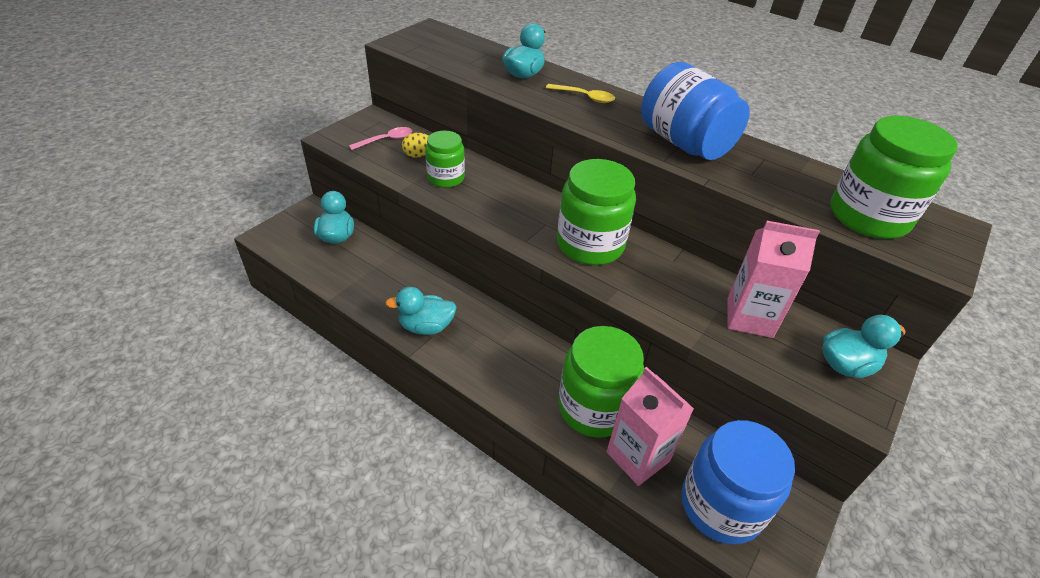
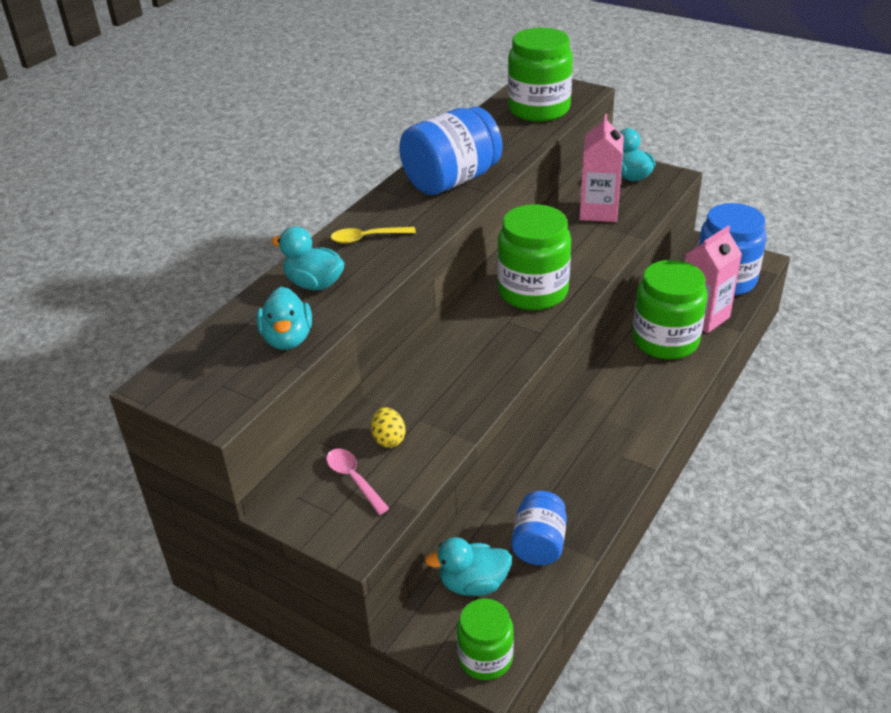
camera: 90 degrees left, 5 degrees down
turquoise duck [385,287,457,335] -> turquoise duck moved to [256,287,312,350]
green jar [425,131,465,188] -> green jar moved to [457,599,514,680]
yellow spoon [546,84,615,103] -> yellow spoon turned 120 degrees counterclockwise [331,227,416,244]
none -> blue jar [511,491,567,565]

